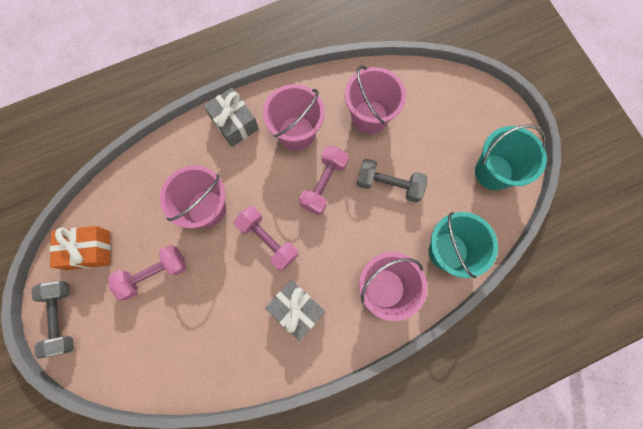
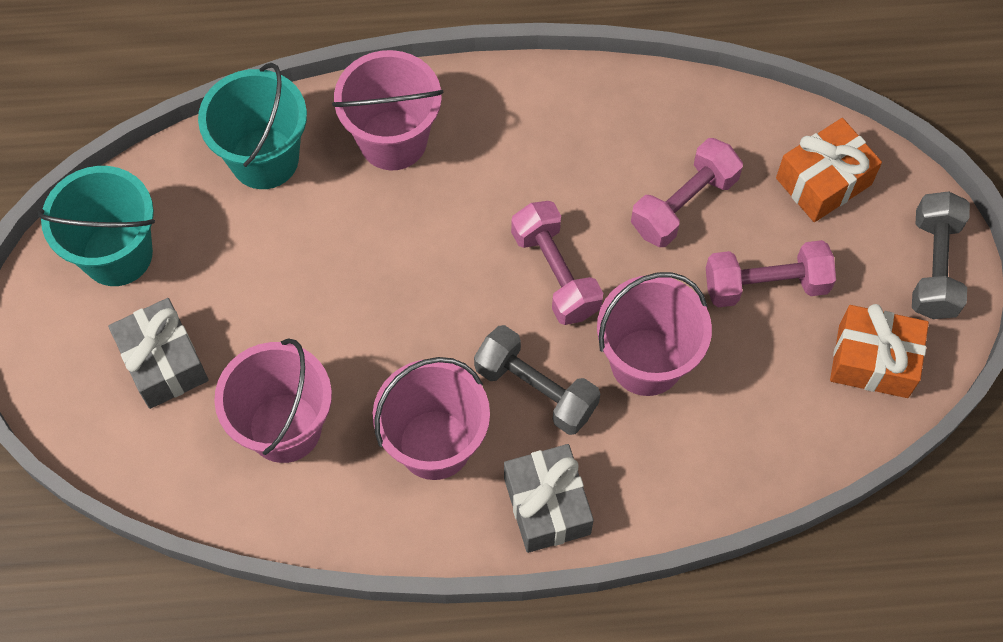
camera: 160 degrees left, 10 degrees down
grey gift [265,280,325,341] -> grey gift moved to [108,298,209,409]
pink dumbbell [299,146,349,215] -> pink dumbbell moved to [631,138,743,247]
grey dumbbell [356,159,428,203] -> grey dumbbell moved to [474,325,600,435]
none -> orange gift [776,118,882,222]

